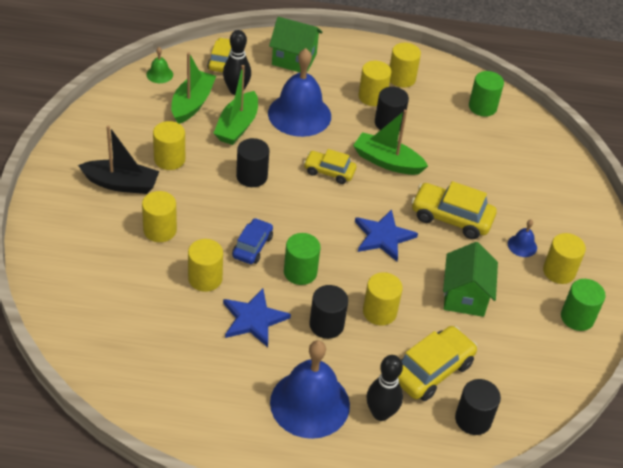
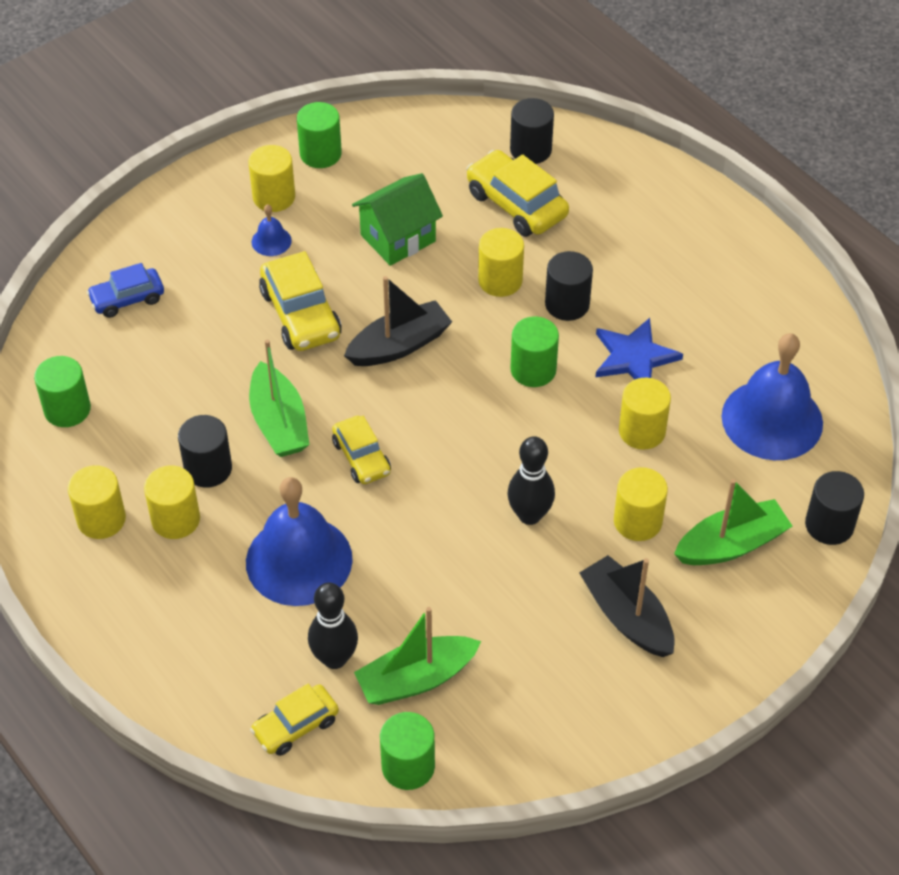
camera: 130 degrees left, 5 degrees up
green bell [147,47,173,83] -> green cylinder [380,712,435,790]
yellow cylinder [153,121,185,170] -> none
green boat [213,65,258,145] -> green boat moved to [674,479,792,565]
blue car [232,218,273,264] -> blue car moved to [87,263,164,318]
black cylinder [236,138,269,187] -> black cylinder moved to [805,471,864,545]
green house [269,17,322,72] -> none
blue bell [270,340,350,439] -> blue bell moved to [722,333,823,460]
blue star [355,209,418,261] -> black boat [344,276,452,366]
black bowling pin [366,355,403,421] -> black bowling pin moved to [507,436,555,525]
yellow car [398,326,478,401] -> yellow car turned 45 degrees clockwise [466,150,569,237]

